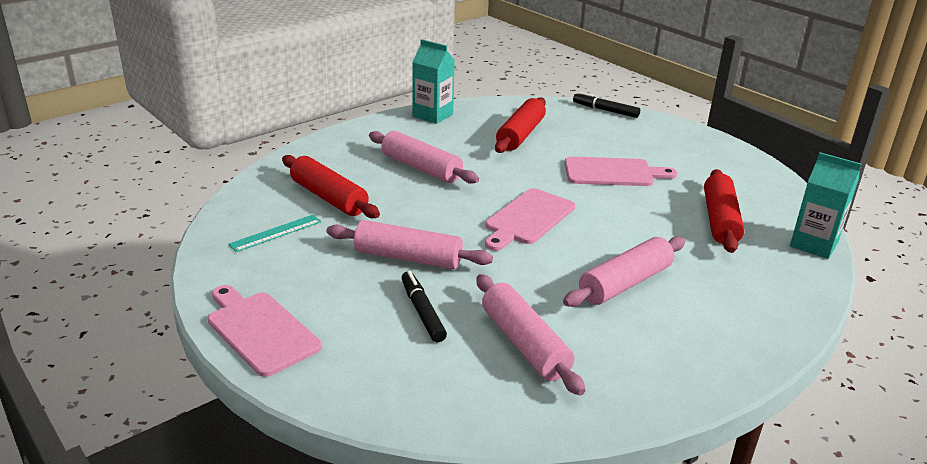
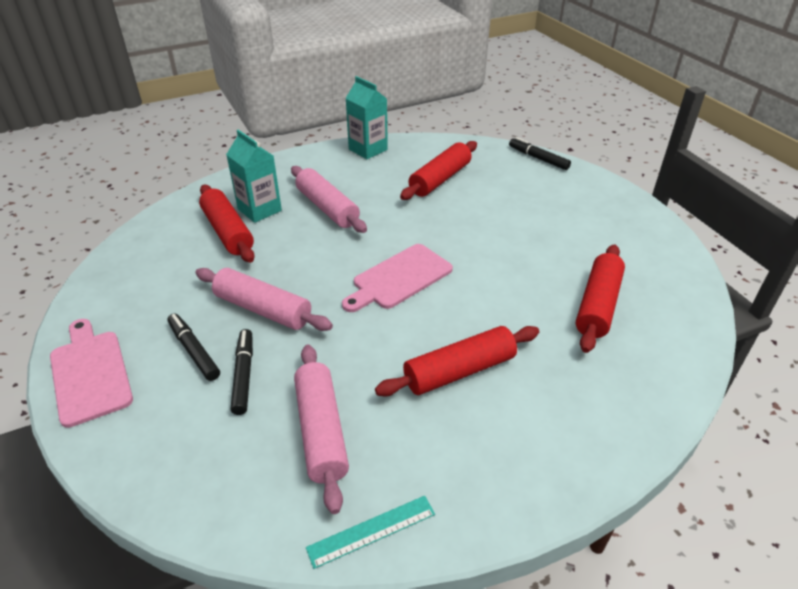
camera: 15 degrees right, 10 degrees up
turquoise ruler [228,215,321,252] -> turquoise ruler moved to [306,496,435,569]
pink rolling pin [563,236,685,307] -> red rolling pin [375,326,539,397]
pink cutting board [565,157,677,186] -> none
turquoise carton [790,152,861,259] -> turquoise carton moved to [226,130,282,223]
none -> black marker [167,313,220,381]

